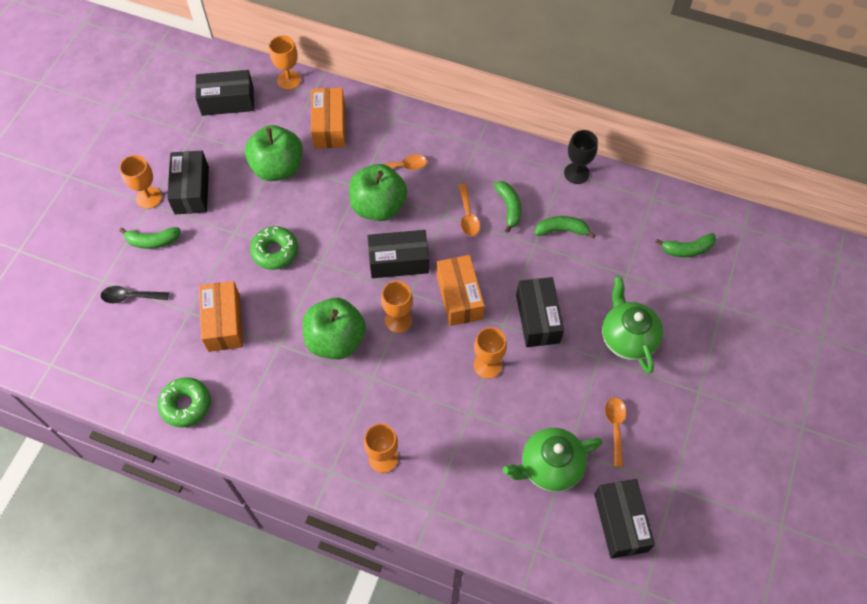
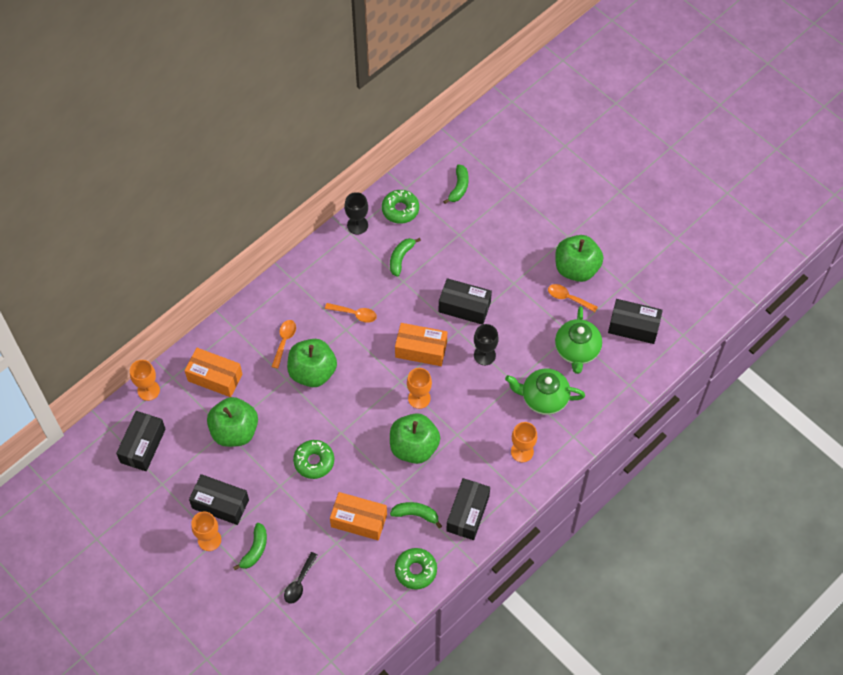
camera: 65 degrees left, 0 degrees up
black box [367,230,429,278] -> black box moved to [446,478,490,540]
orange goblet [474,327,507,379] -> black goblet [474,324,499,365]
green banana [494,181,522,233] -> green banana moved to [390,502,442,528]
green teapot [602,276,663,374] -> green teapot moved to [505,368,585,415]
none -> green donut [382,190,419,224]
none -> green apple [555,235,603,282]

